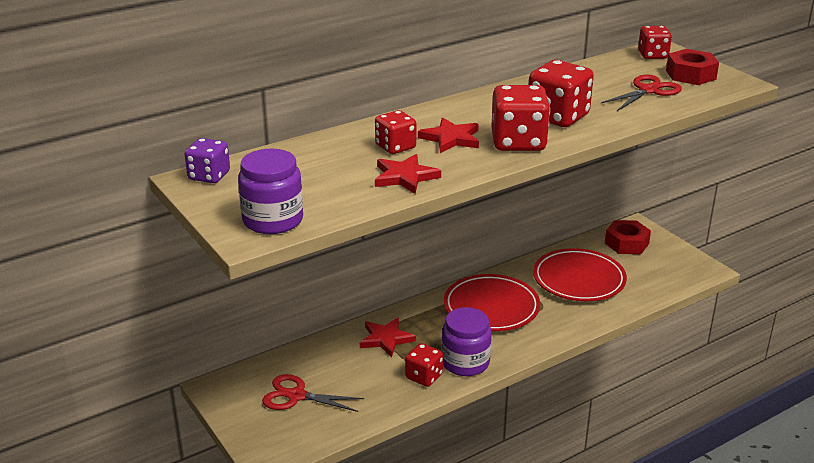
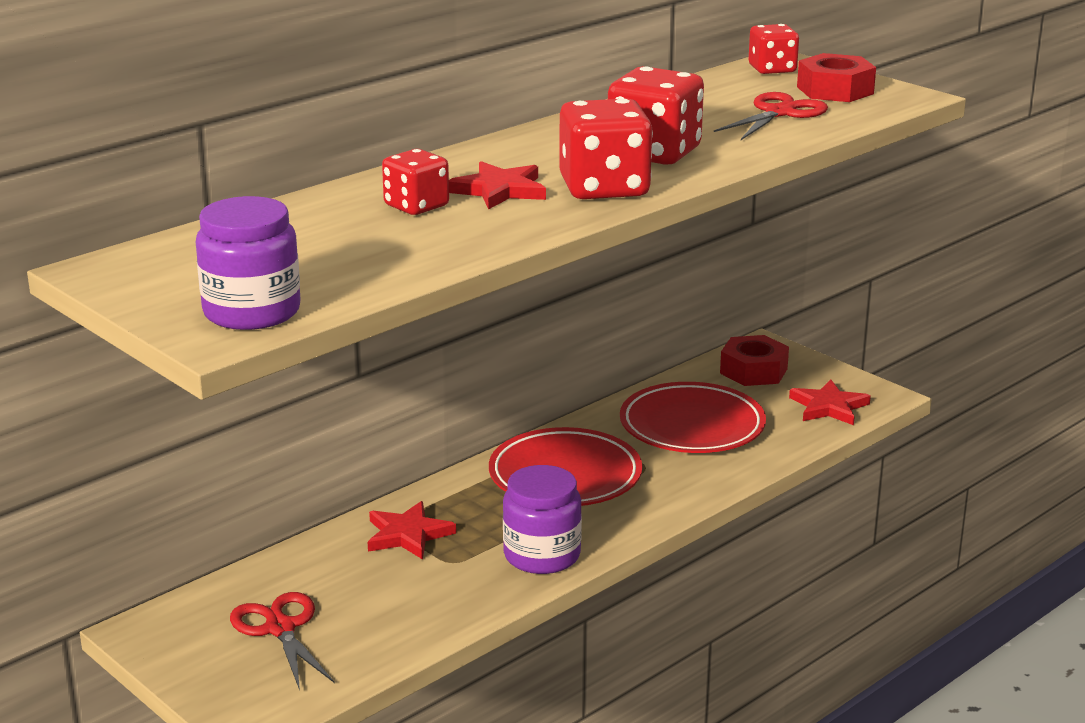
camera: 10 degrees left, 5 degrees down
purple dice [185,138,230,183] -> none
red scissors [262,374,364,412] -> red scissors turned 60 degrees clockwise [230,592,335,690]
red star [375,154,441,194] -> red star moved to [789,379,871,425]
red dice [405,343,443,387] -> none

